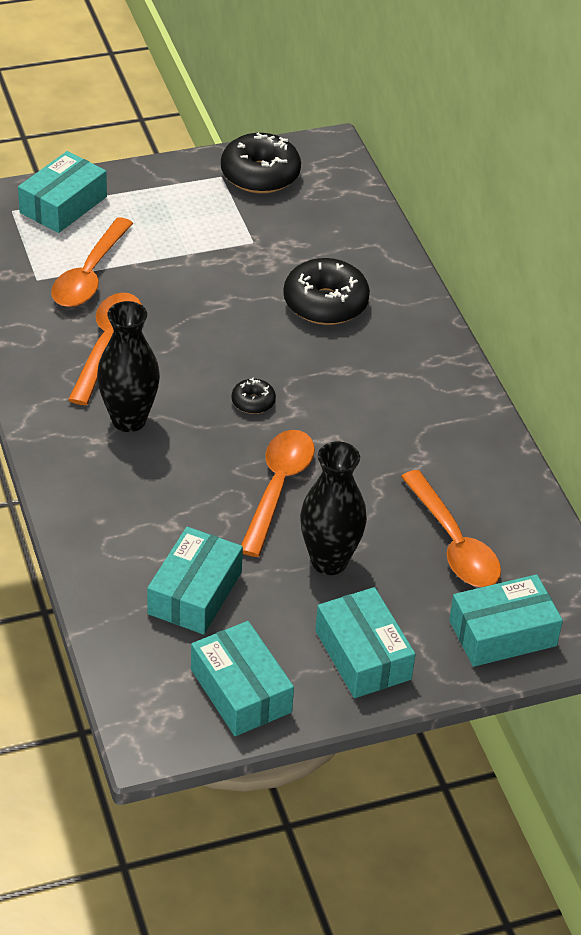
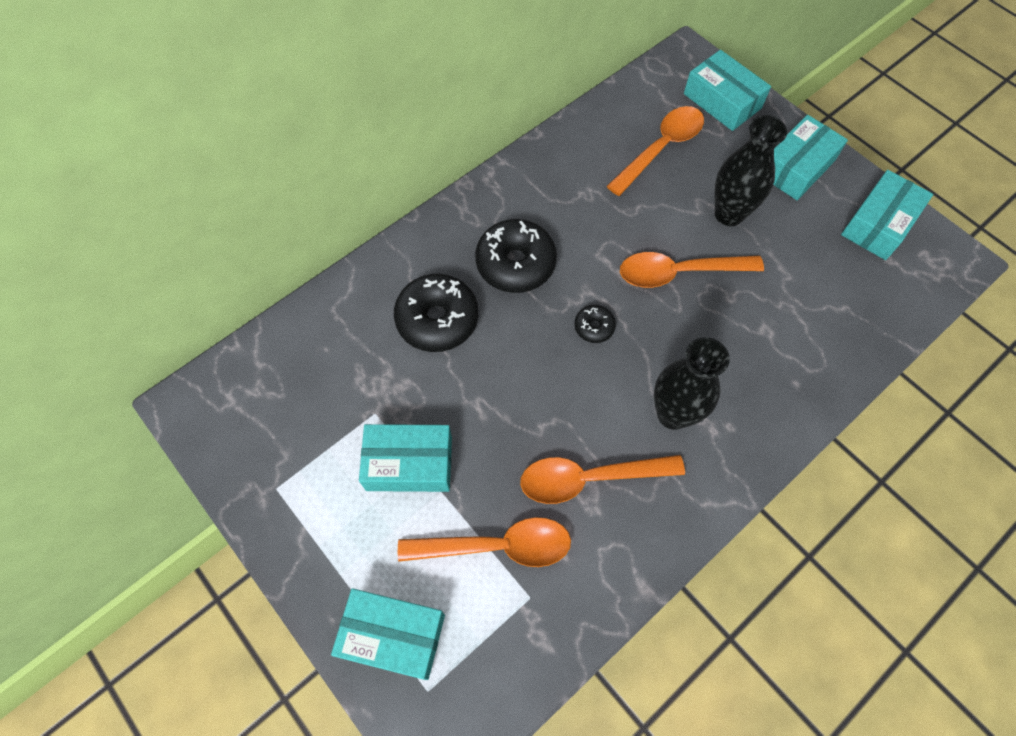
camera: 110 degrees left, 20 degrees up
turquoise box [147,527,243,635] -> turquoise box moved to [359,424,452,492]
black donut [221,133,301,193] -> black donut moved to [475,219,557,293]

